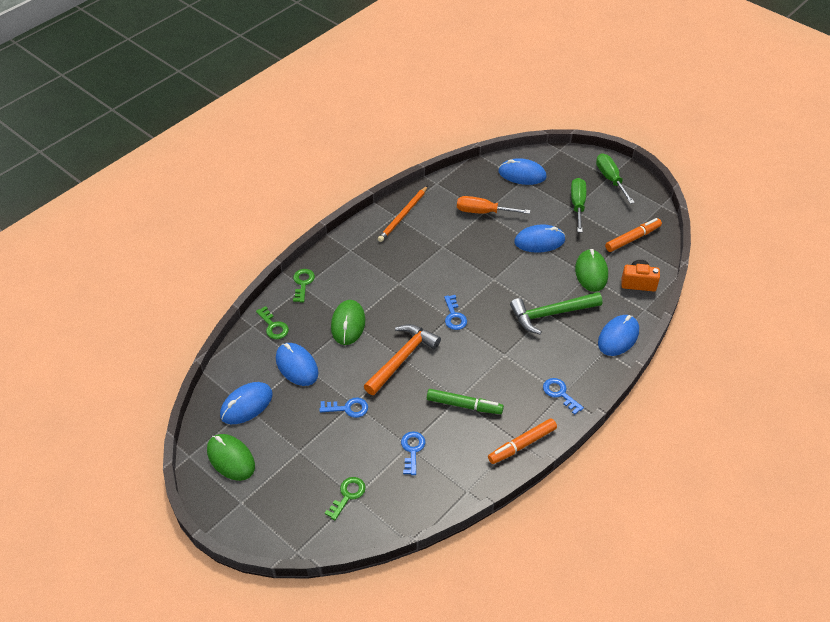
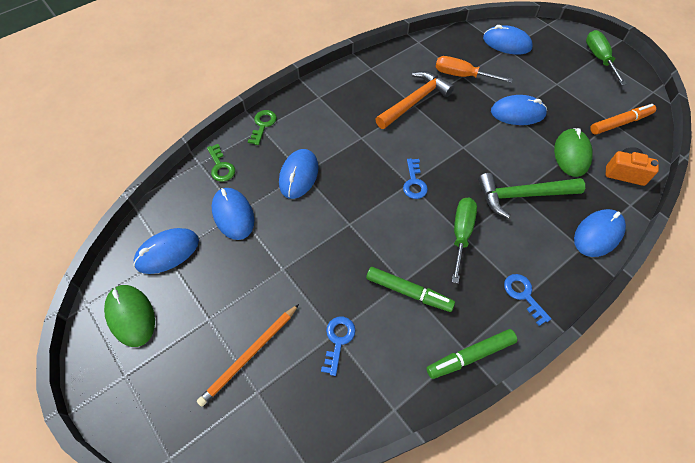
camera: 10 degrees right, 10 degrees up
blue key [319,398,368,418] -> none
green key [325,477,366,520] -> none
green mouse [331,300,365,345] -> blue mouse [279,149,318,199]
orange hammer [364,324,441,395] -> orange hammer moved to [375,71,454,129]
orange pencil [378,186,428,242] -> orange pencil moved to [197,304,299,406]
orange marker [488,418,557,464] -> green marker [427,329,518,379]
green screwdriver [571,178,586,232] -> green screwdriver moved to [452,198,477,284]

